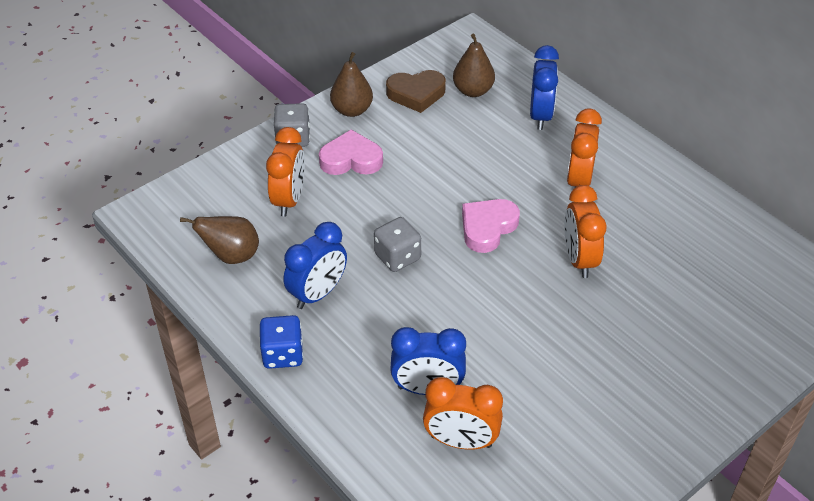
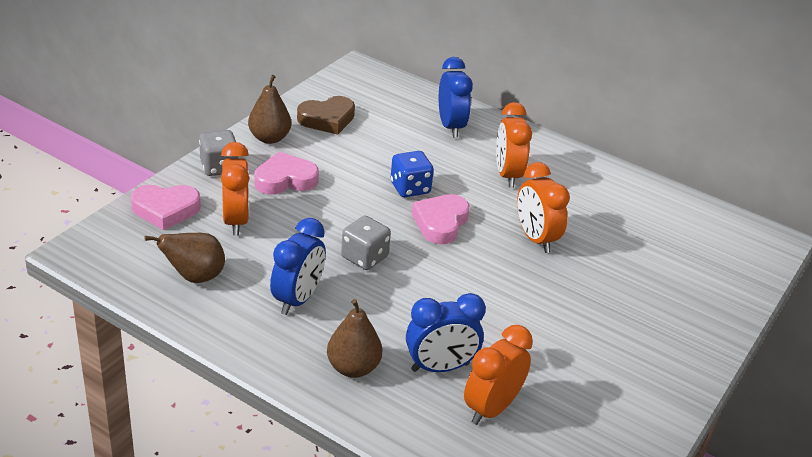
camera: 20 degrees left, 10 degrees down
blue dice [259,315,303,369] -> blue dice moved to [390,151,434,197]
orange clock [423,377,503,450] -> orange clock turned 135 degrees clockwise [464,325,533,425]
brown pear [453,34,495,97] -> brown pear moved to [327,299,382,378]
none -> pink heart [131,185,201,230]

